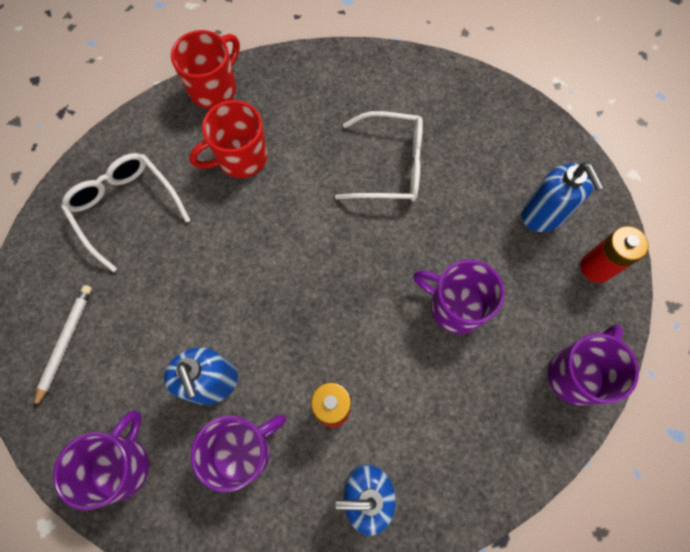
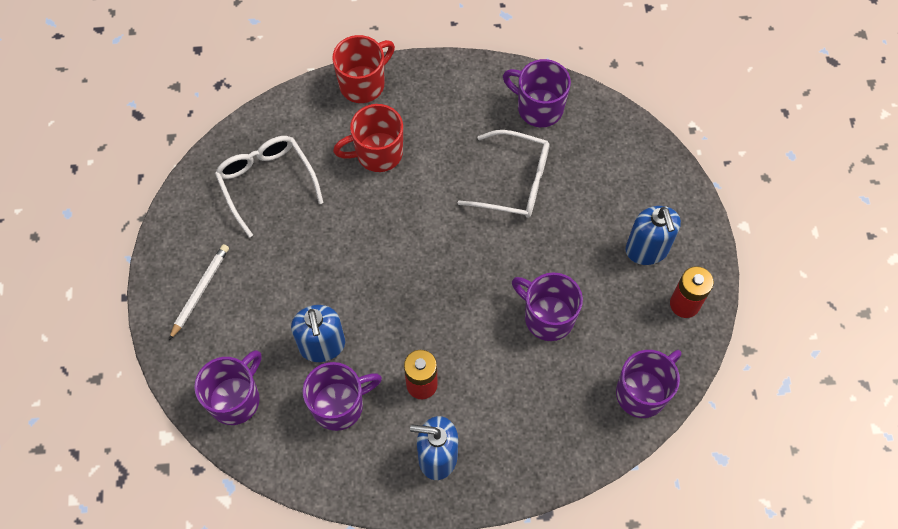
camera: 10 degrees right, 5 degrees down
none -> purple mug [503,59,571,127]

